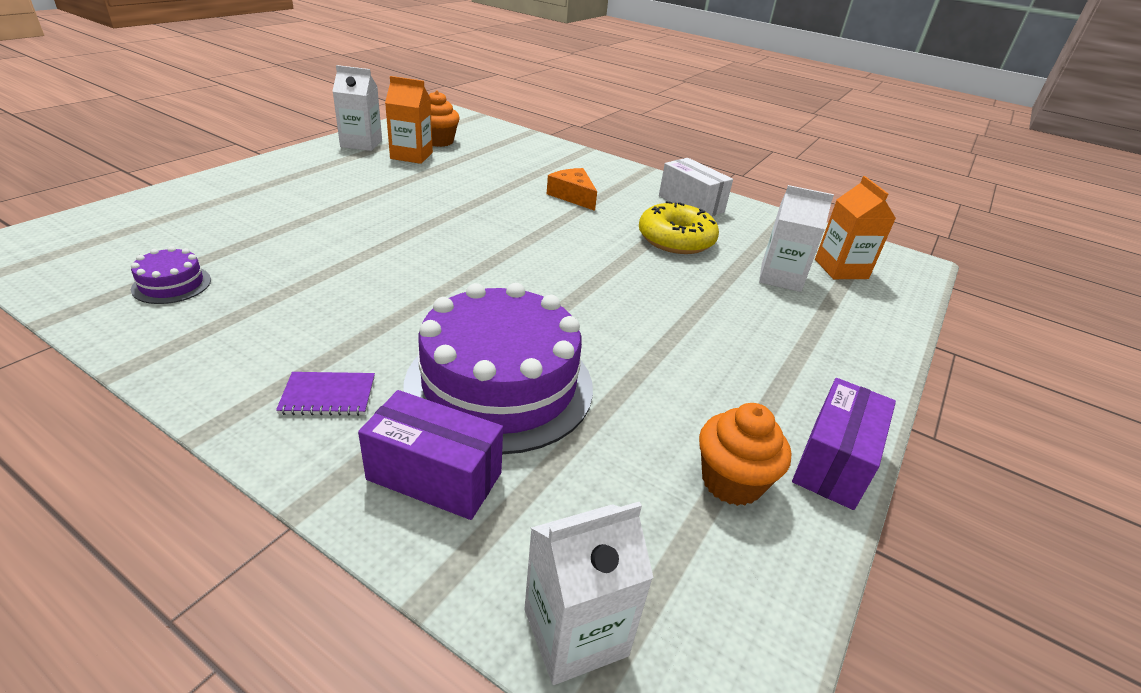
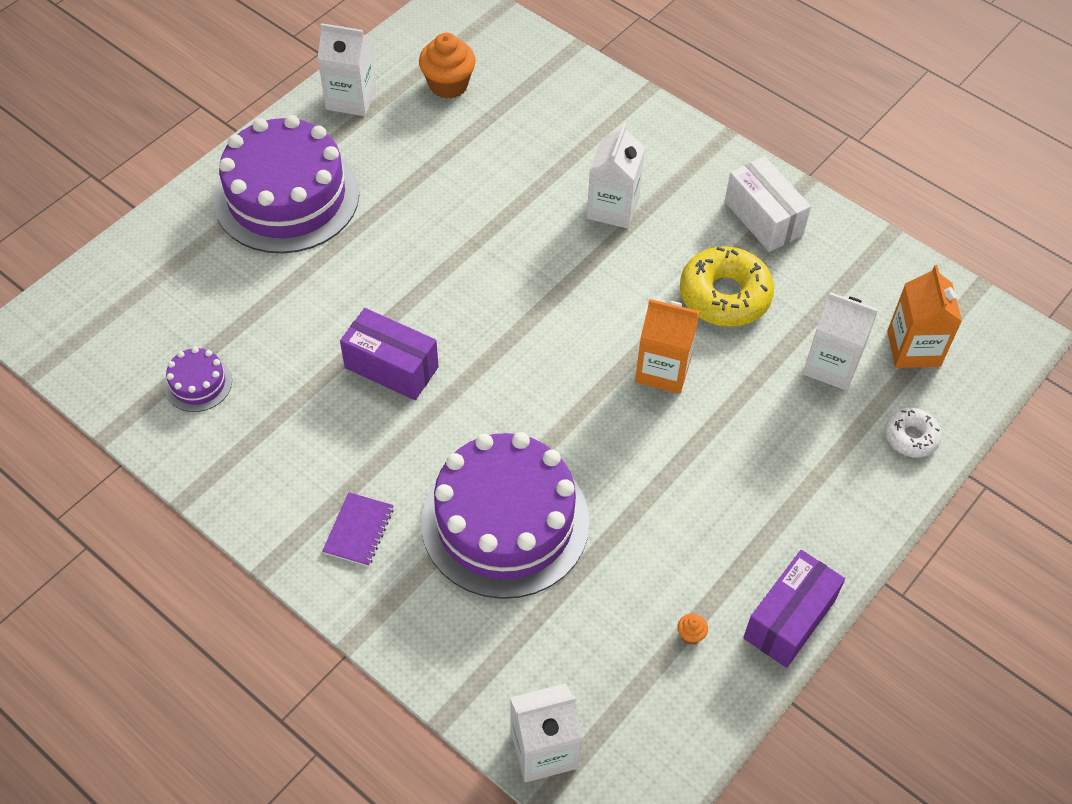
camera: 10 degrees right, 20 degrees up
purple notebook [276,372,375,416] -> purple notebook turned 75 degrees counterclockwise [322,492,394,567]
purple box [358,390,503,520] -> purple box moved to [340,308,439,400]
orange carton [385,76,433,164] -> orange carton moved to [635,299,700,394]
orange cheese [547,168,597,211] -> white carton [587,123,645,228]
orange cupcake [699,403,791,506] -> orange cupcake [678,613,708,645], size x0.42
none -> purple cake [214,115,359,253]
none -> white donut [885,408,942,458]

